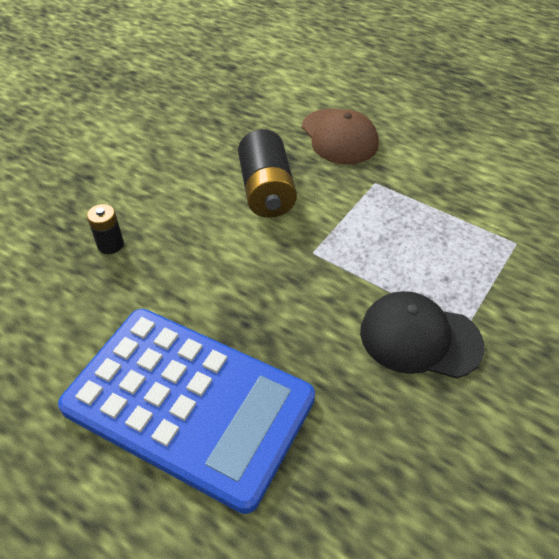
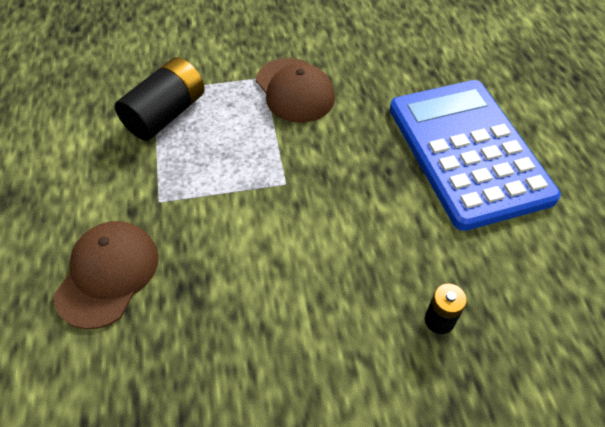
camera: 135 degrees left, 5 degrees up
black battery [238,129,297,218] -> black battery moved to [115,57,205,141]
black cap [360,291,485,378] -> brown cap [256,58,335,123]

